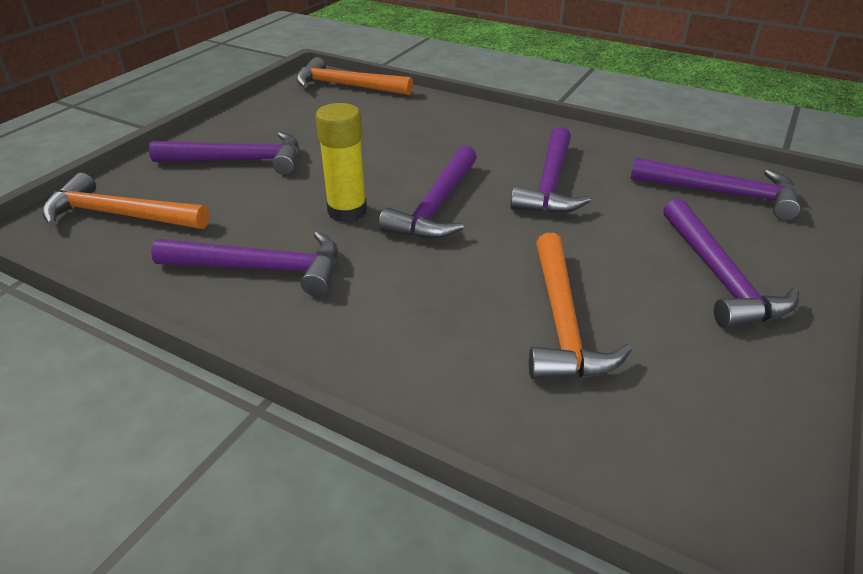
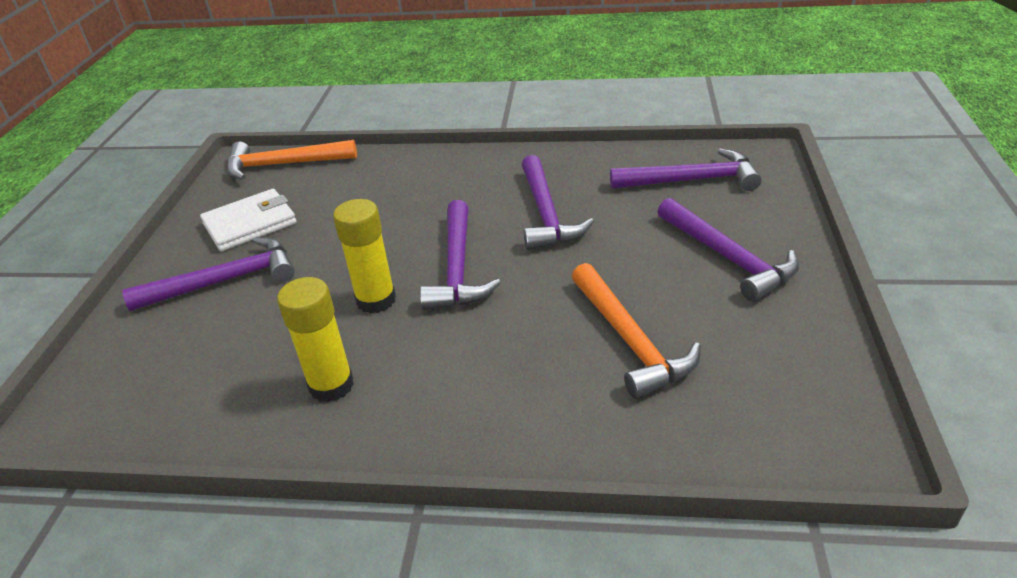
camera: 20 degrees left, 0 degrees up
orange hammer [42,173,209,229] -> none
purple hammer [151,231,338,296] -> yellow glue stick [277,277,354,402]
none -> white wallet [200,189,297,251]

